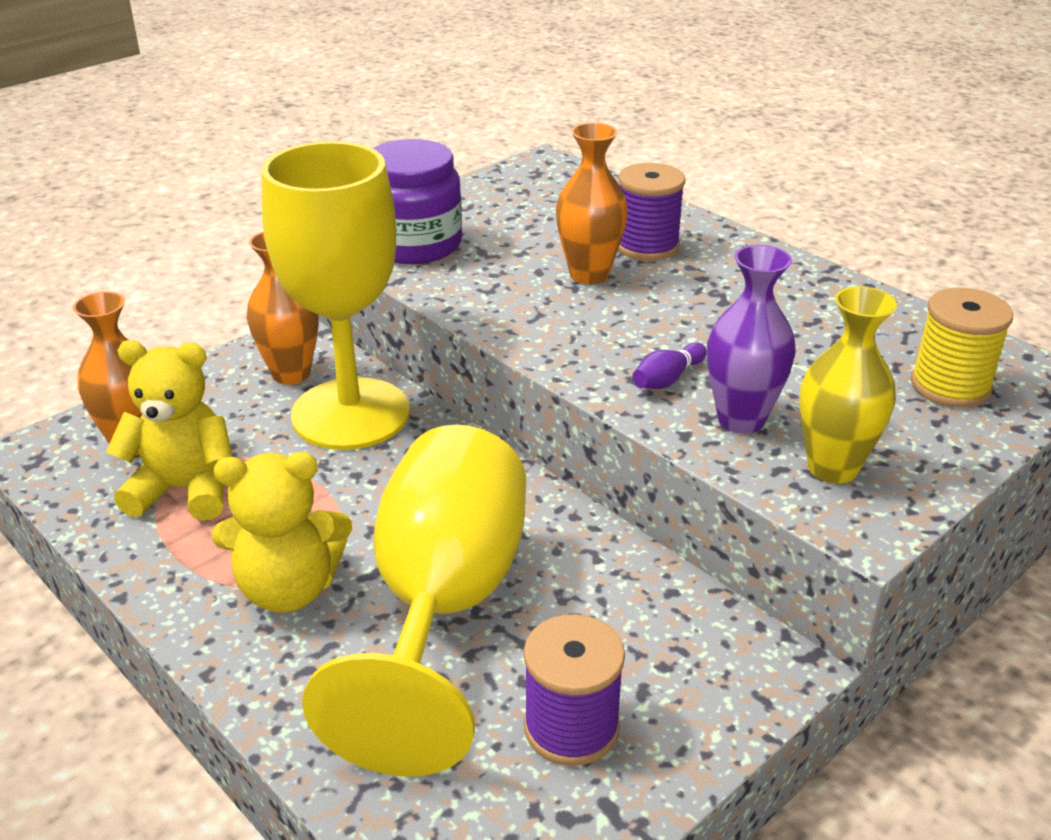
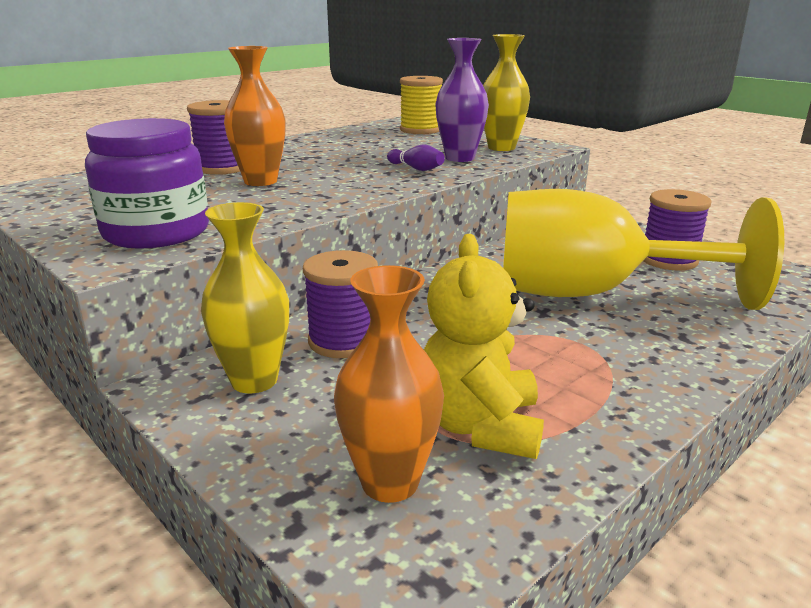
camera: 90 degrees left, 10 degrees down
yellow teddy bear [212,452,352,613] -> none
orange vase [247,231,319,384] -> yellow vase [201,202,289,393]
yellow goblet [262,141,410,450] -> purple spool [303,250,378,358]

